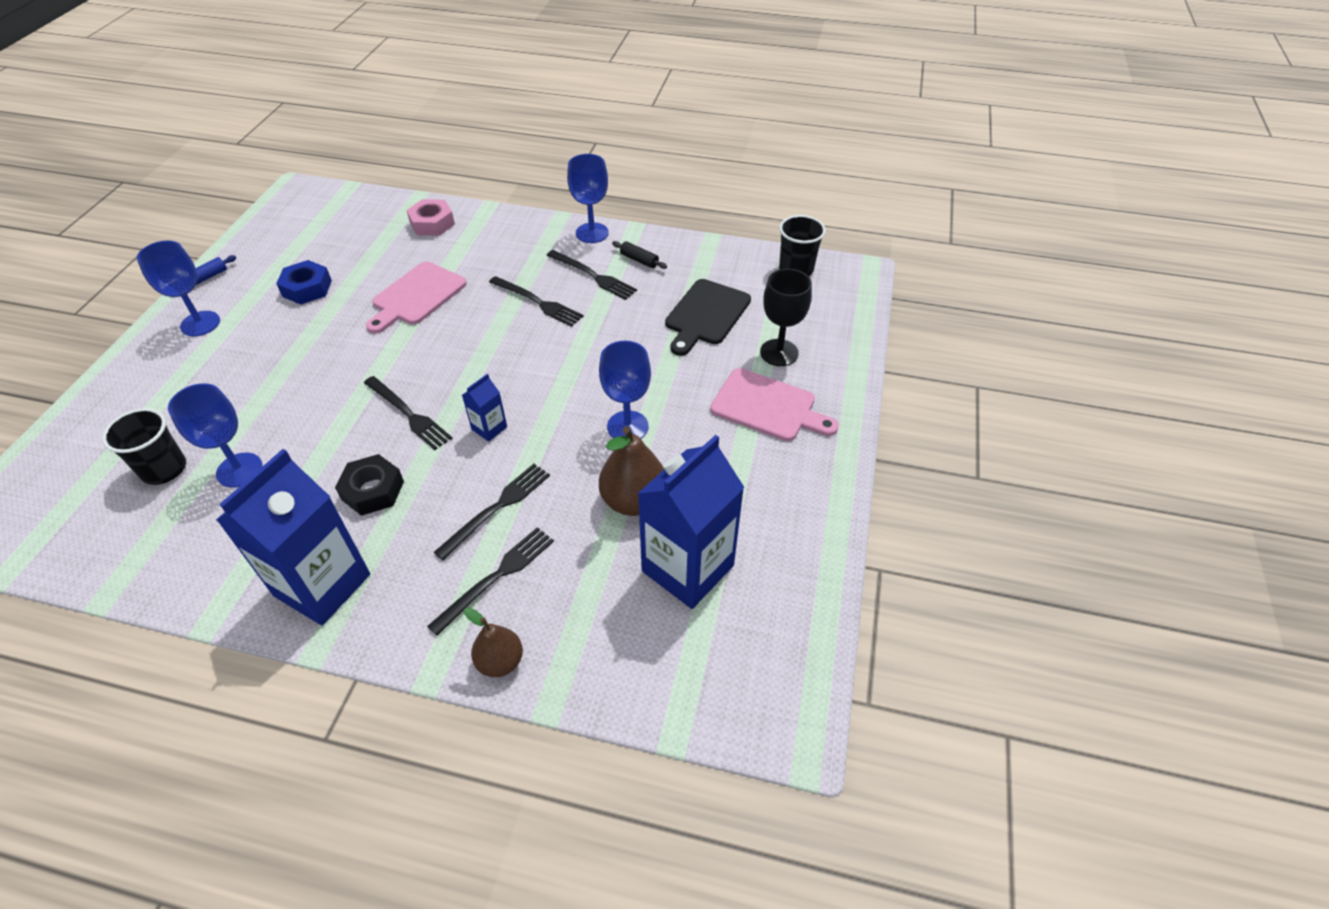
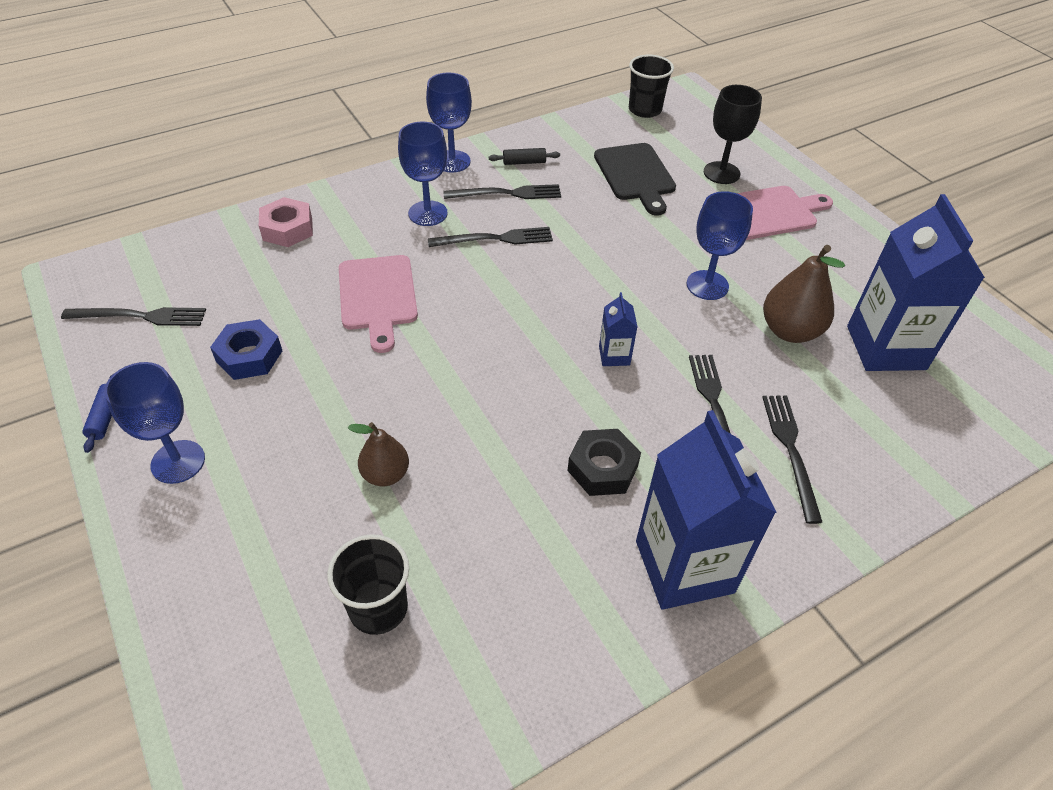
camera: 45 degrees left, 0 degrees up
blue goblet [168,383,262,488] -> blue goblet moved to [398,121,448,226]
black fork [364,376,452,450] -> black fork moved to [61,307,206,326]
brown pear [464,607,523,677] -> brown pear moved to [348,422,409,486]

